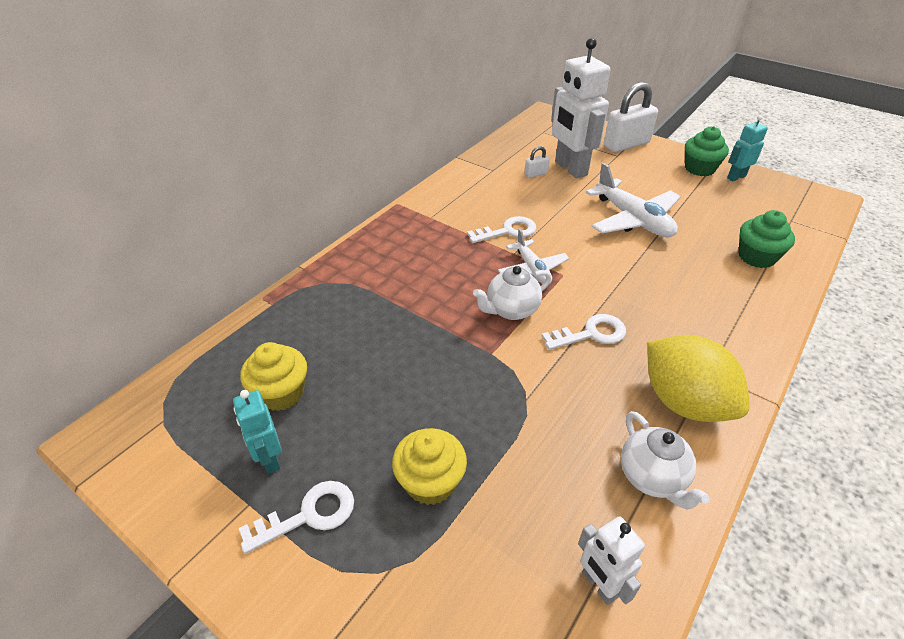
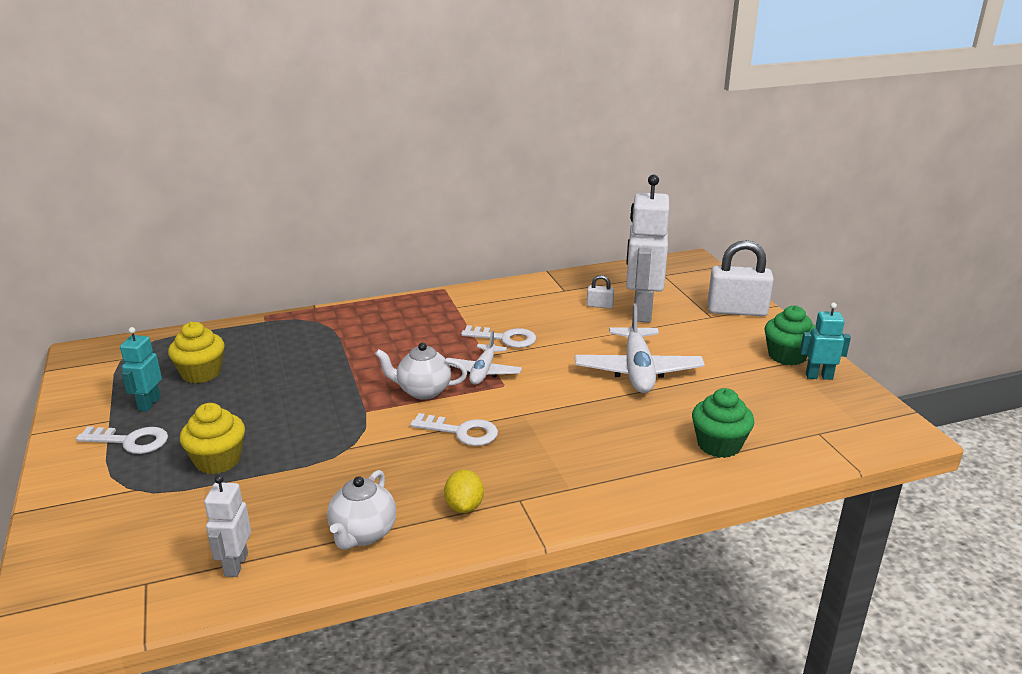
camera: 35 degrees right, 15 degrees down
yellow lemon [647,335,750,422] -> yellow lemon [444,470,484,513], size x0.49

